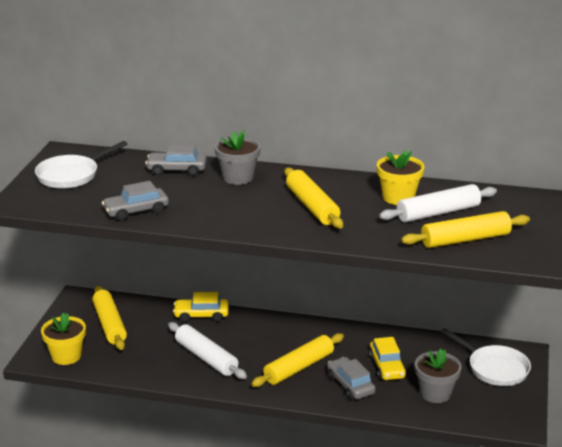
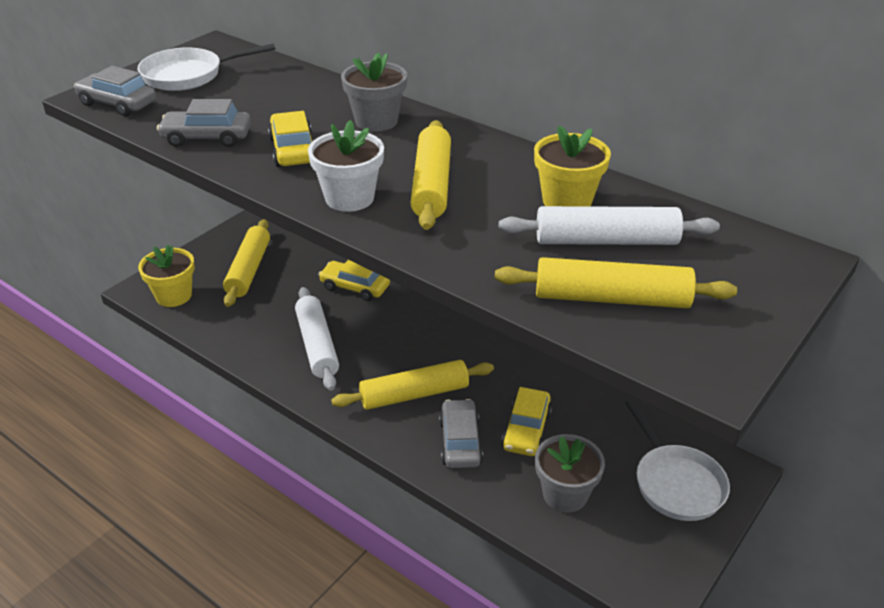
camera: 25 degrees right, 10 degrees up
grey car [145,144,207,176] -> grey car moved to [74,66,156,116]
none -> yellow car [268,111,312,167]
none -> white flower pot [308,120,384,212]

